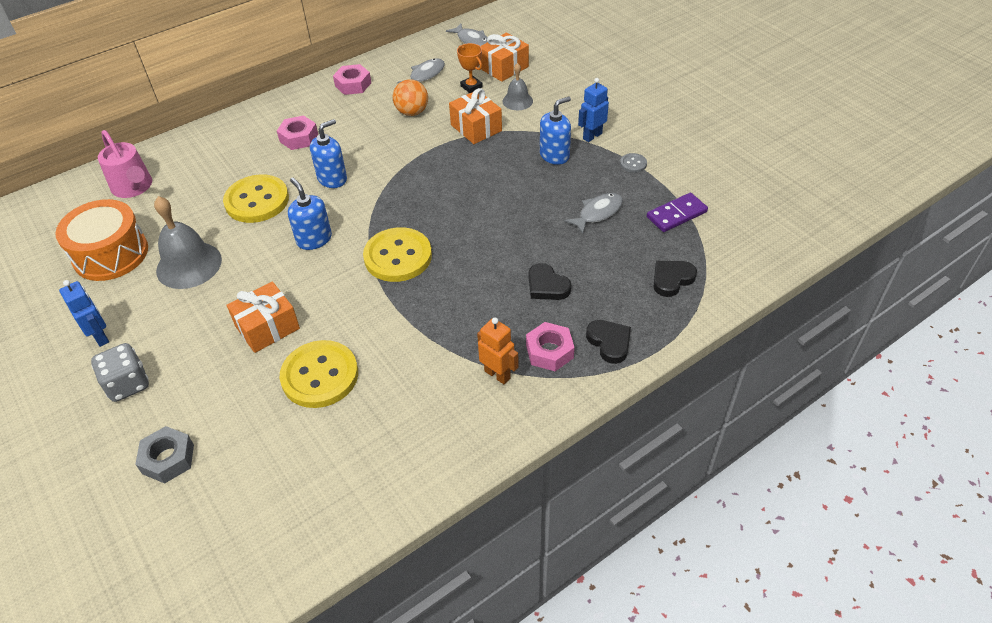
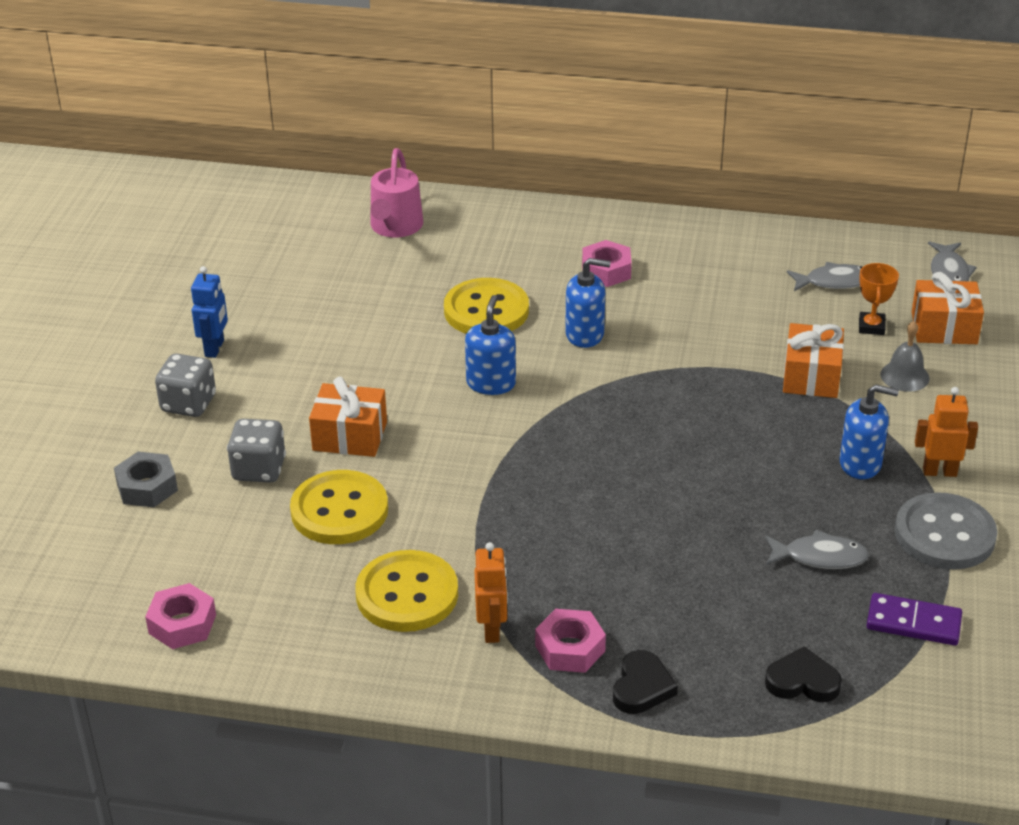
camera: 45 degrees right, 10 degrees down
orange drum [55,199,148,281] -> none
grey bell [154,196,222,289] -> none
pink nut [333,64,371,95] -> pink nut moved to [145,583,216,649]
yellow button [363,227,432,282] -> yellow button moved to [355,550,458,632]
orange ball [393,79,428,116] -> none
black heart [529,263,571,300] -> none
blue robot [578,78,609,142] -> orange robot [915,387,978,477]
grey button [620,153,647,173] -> grey button [895,492,997,570], size x2.33
none -> grey dice [227,419,286,483]

